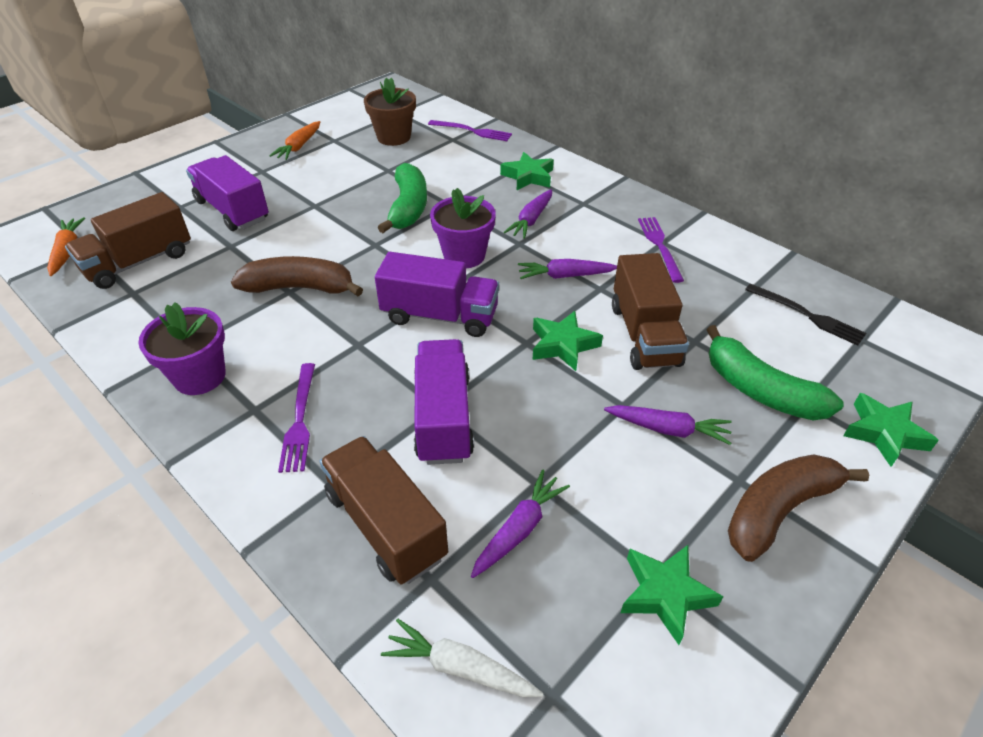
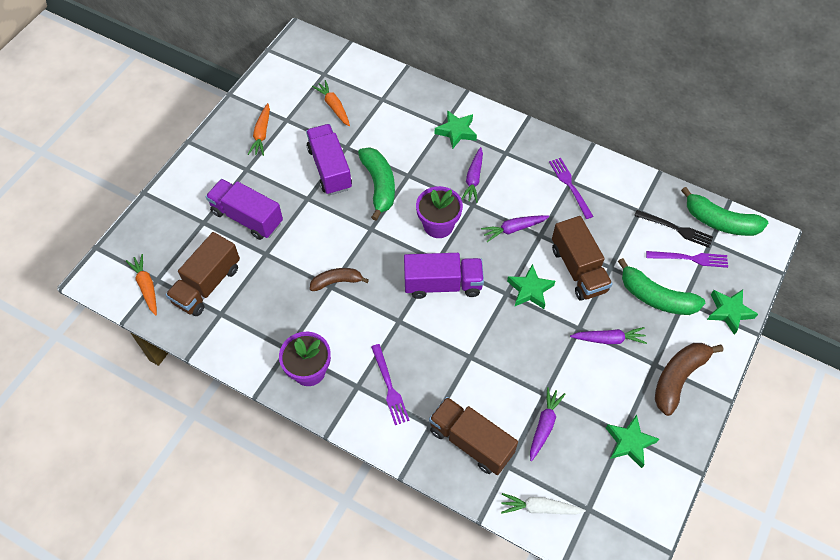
camera: 15 degrees left, 15 degrees up
brown banana [231,256,363,296] -> brown banana [310,268,369,291], size x0.64
brown flower pot [364,78,416,146] -> orange carrot [312,80,350,126]
purple truck [414,339,474,465] -> purple truck moved to [306,124,352,195]
purple fork [428,120,512,141] -> purple fork moved to [646,251,728,268]
none -> green banana [681,187,768,236]

